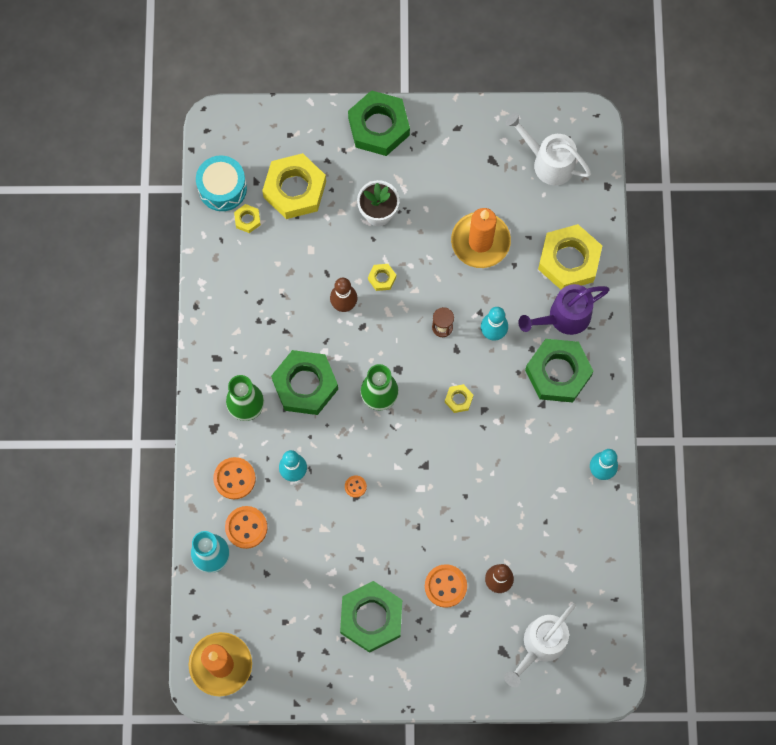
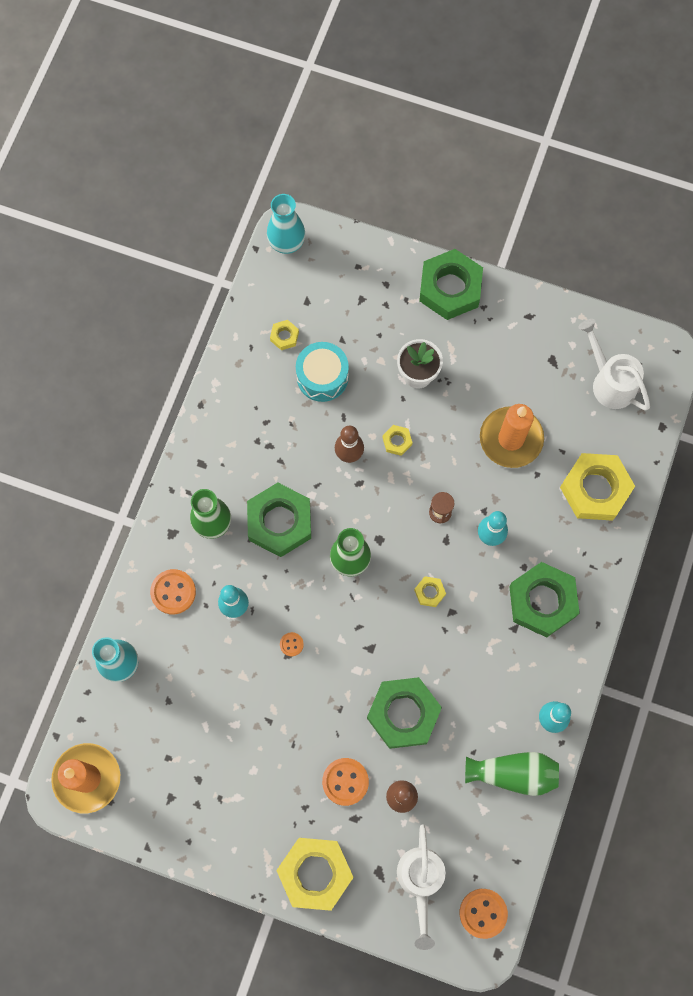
camera: 20 degrees right, 0 degrees up
turquoise drum [196,155,247,211] -> turquoise drum moved to [296,342,349,402]
orange button [225,506,267,549] -> orange button moved to [460,889,508,939]
yellow nut [262,153,326,219] -> yellow nut moved to [276,838,354,911]
green nut [340,581,402,653] -> green nut moved to [367,677,442,749]
white watering can [504,603,576,687] -> white watering can turned 60 degrees counterclockwise [397,824,446,950]
purple watering can [518,284,610,335] -> none
none -> turquoise vase [267,194,305,254]
none -> green vase [465,752,559,796]

